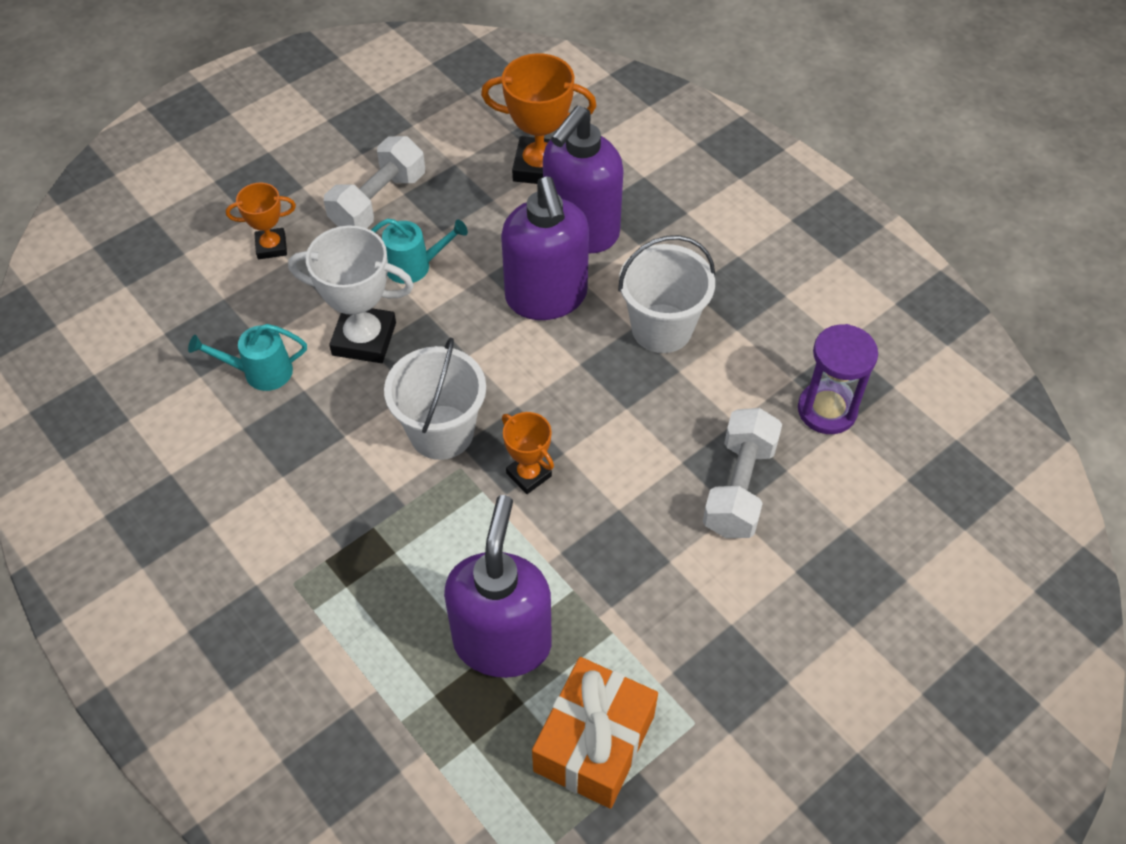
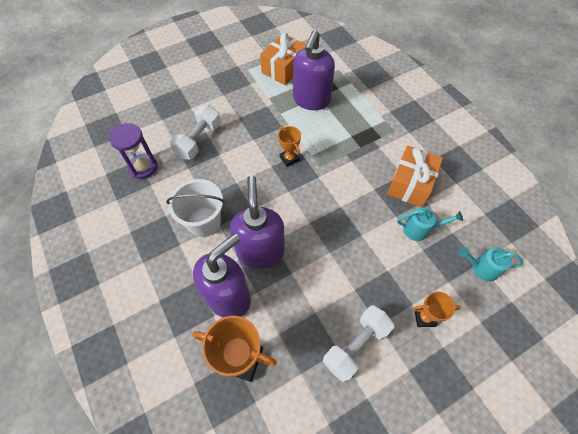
camera: 170 degrees left, 5 degrees up
white trophy [288,225,414,363] -> none
turquoise watering can [371,218,468,284] -> turquoise watering can moved to [459,247,523,282]
white bucket [384,337,486,460] -> none
none -> orange gift [387,146,443,207]

